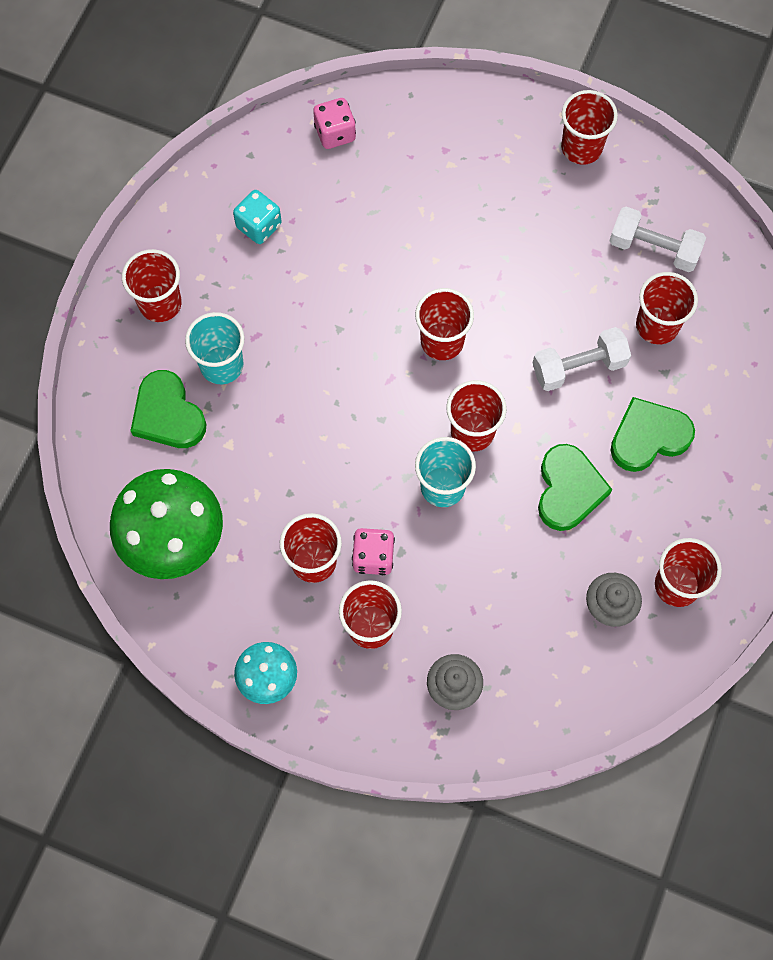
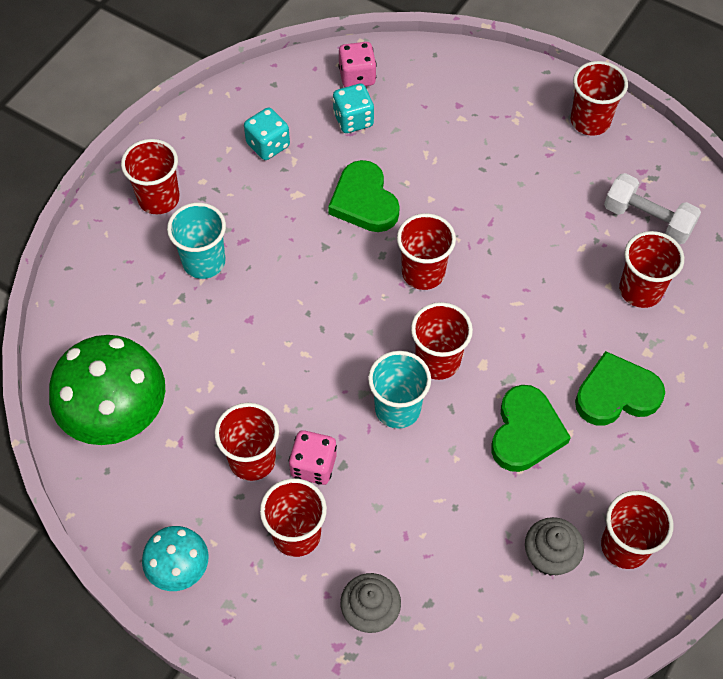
camera: 10 degrees right, 10 degrees down
green heart [130,370,206,448] -> green heart moved to [328,160,400,232]
white dumbbell [533,327,631,391] -> none
none -> turquoise dice [333,84,374,133]

